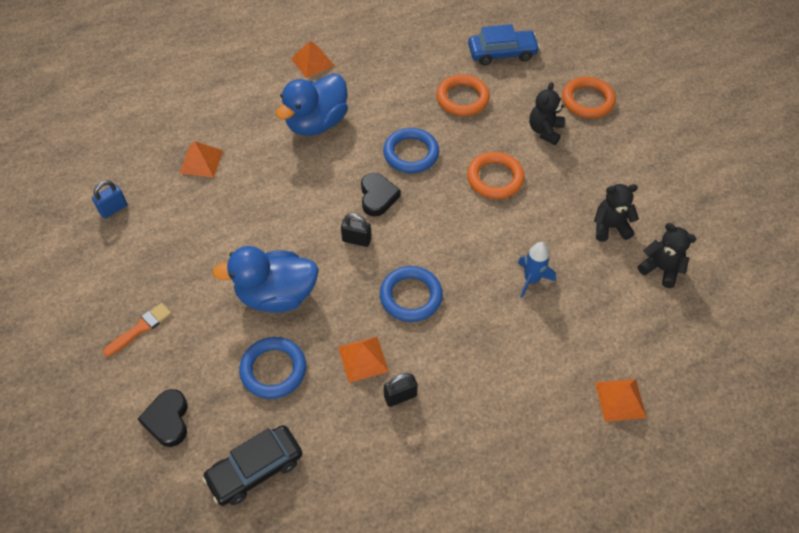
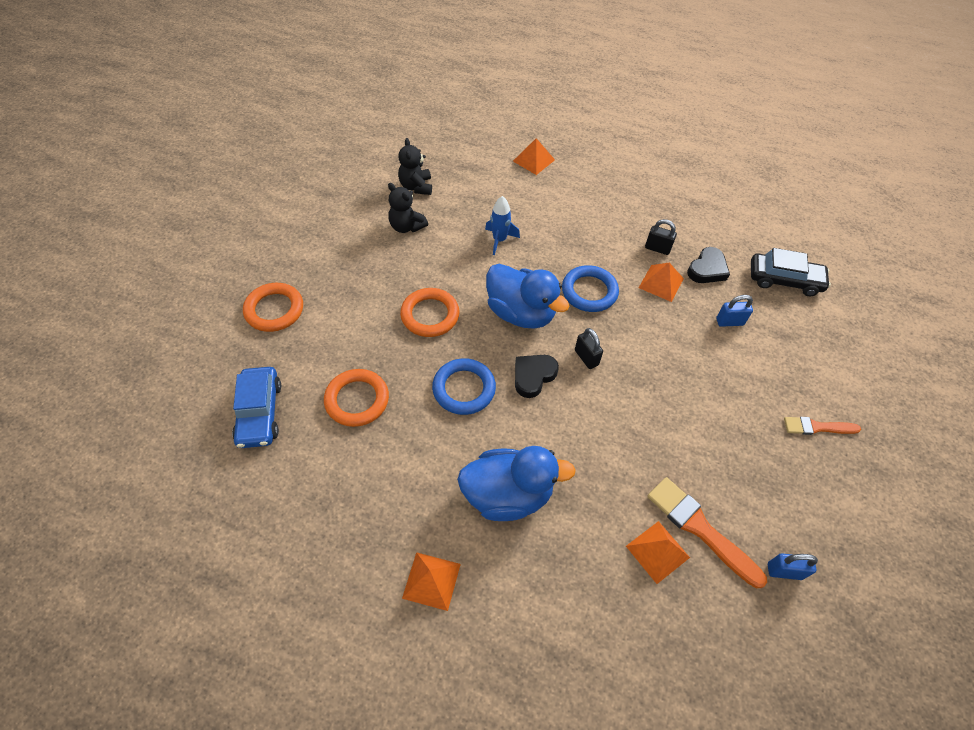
camera: 135 degrees left, 0 degrees up
black heart [138,389,188,447] -> black heart moved to [687,247,730,283]
blue duck [212,246,319,313] -> blue duck moved to [486,264,569,329]
blue ring [239,337,306,399] -> blue padlock [716,295,753,327]
blue car [468,24,540,66] -> blue car turned 135 degrees counterclockwise [232,367,281,448]
black teddy bear [529,82,565,145] -> none
none -> orange brush [647,477,767,588]

